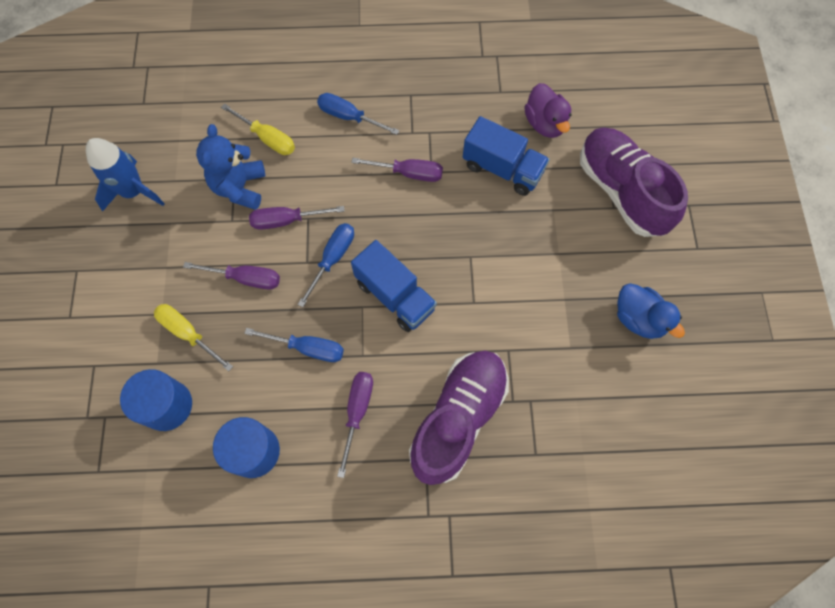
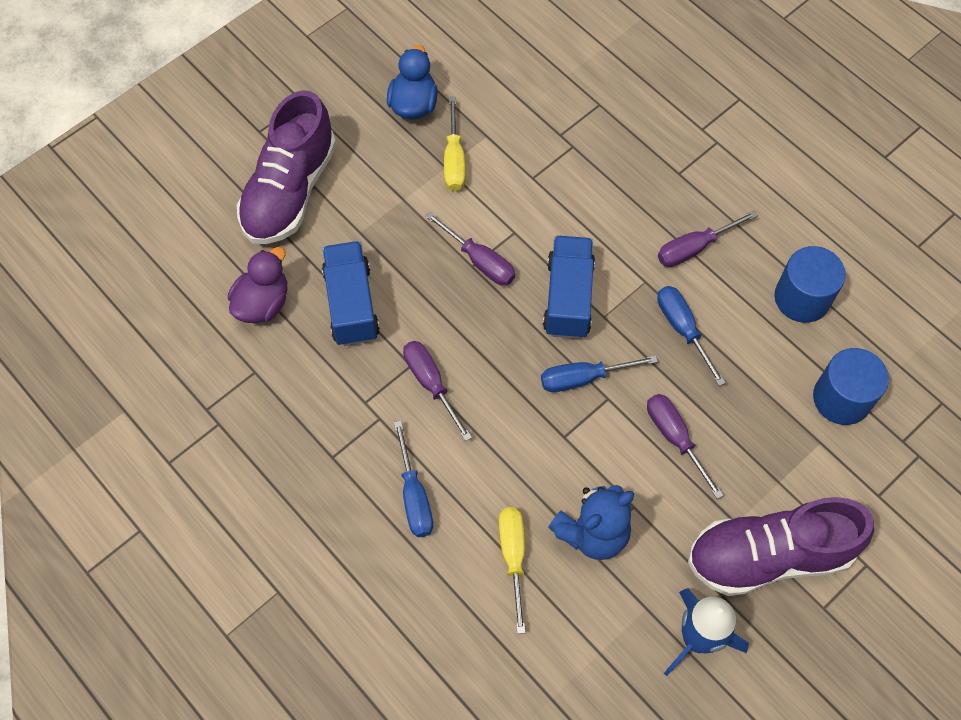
camera: 130 degrees left, 5 degrees down
yellow screwdriver [154,304,233,371] -> yellow screwdriver moved to [444,97,466,191]
purple screwdriver [249,206,345,230] -> purple screwdriver moved to [425,212,515,286]
purple shoe [409,351,509,485] -> purple shoe moved to [688,497,874,596]

